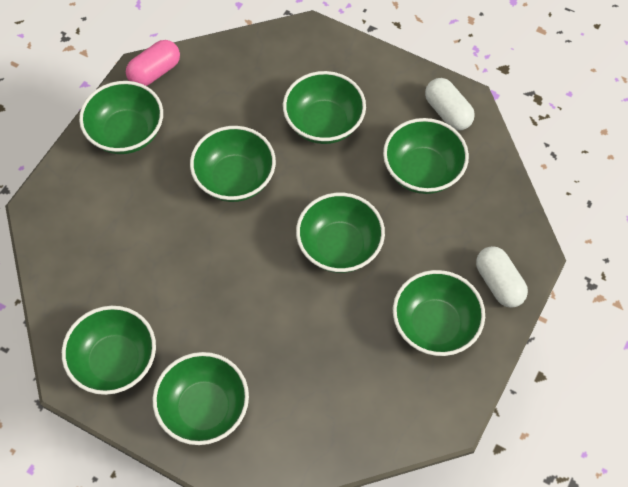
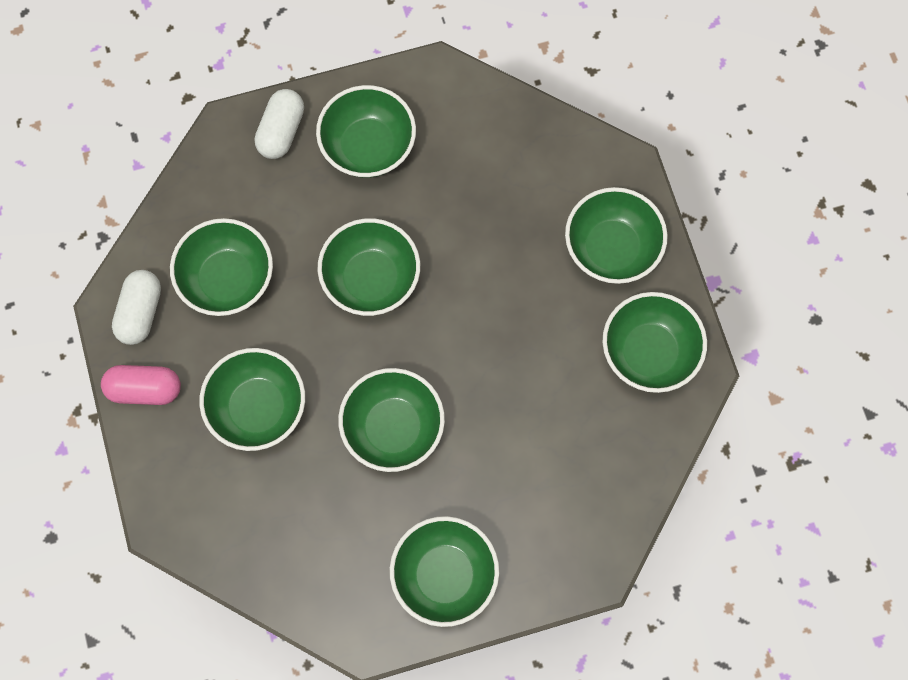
camera: 135 degrees left, 10 degrees up
pink capsule [126,40,180,86] -> pink capsule moved to [101,365,181,405]

